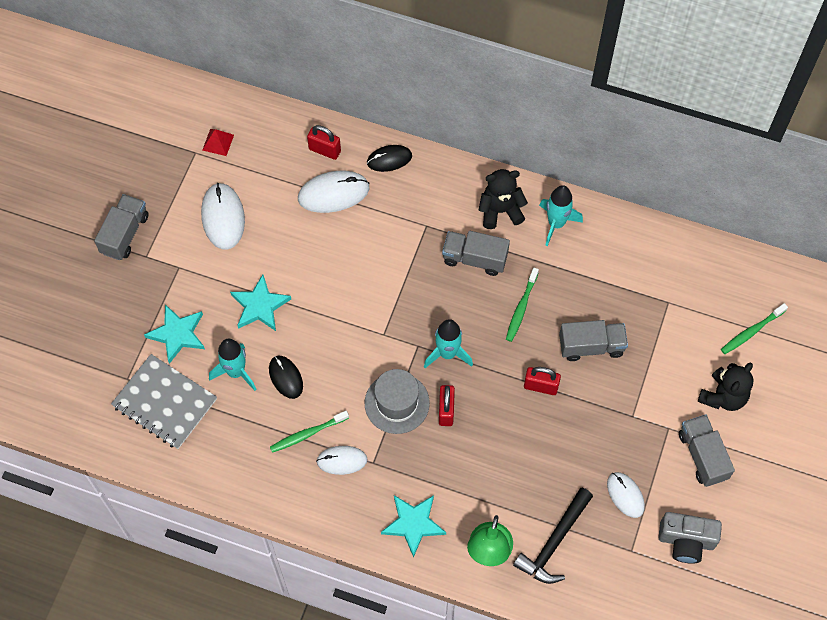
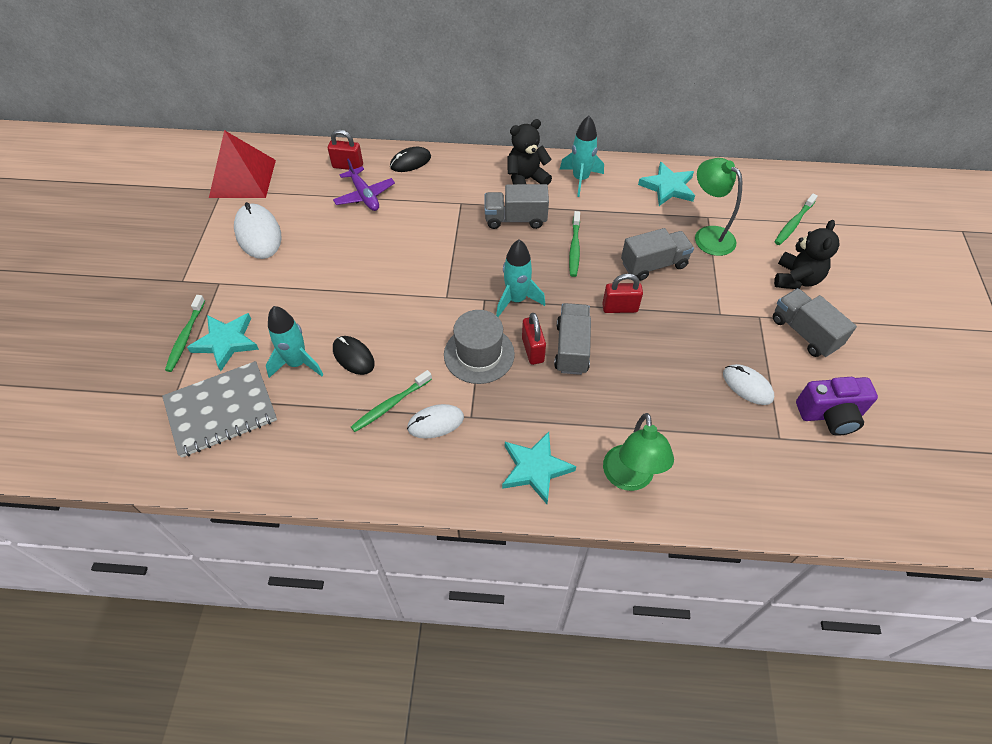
camera: 15 degrees left, 10 degrees down
grey truck [94,194,148,260] -> grey truck moved to [554,303,591,375]
grey notebook [111,354,217,449] -> grey notebook turned 45 degrees counterclockwise [162,361,277,458]
red pyramid [203,129,234,156] -> red pyramid [209,130,276,198], size x2.26
turquoise star [230,275,291,331] -> turquoise star moved to [638,162,695,206]
white mouse [298,171,369,213] -> purple plane [333,158,395,211]
black hammer [513,488,593,584] -> none
grey camera [658,512,722,564] -> purple camera [796,377,878,436]
none -> green toothbrush [165,295,205,372]
none -> green lamp [695,158,742,256]

